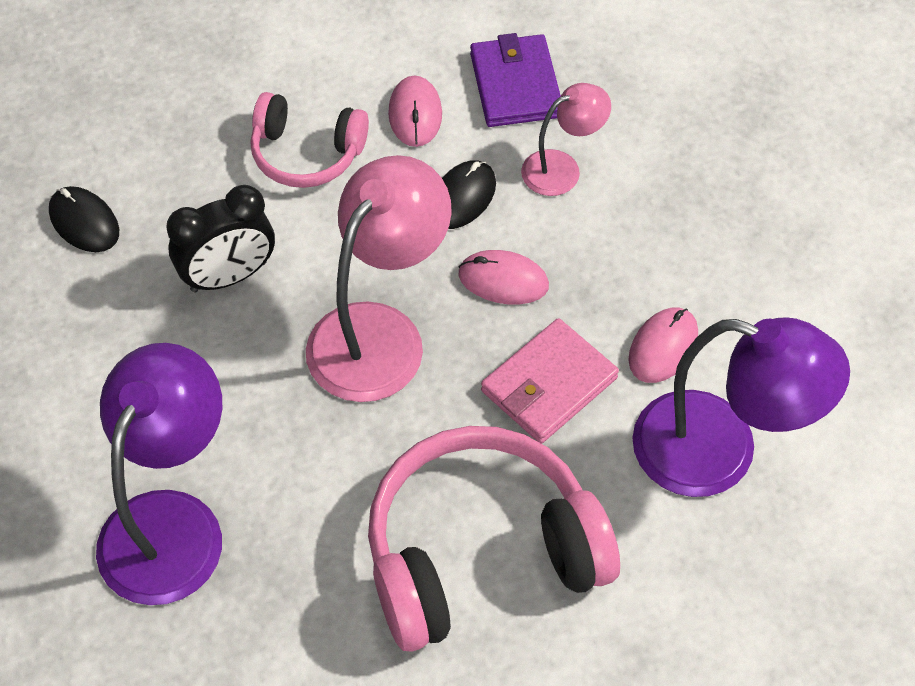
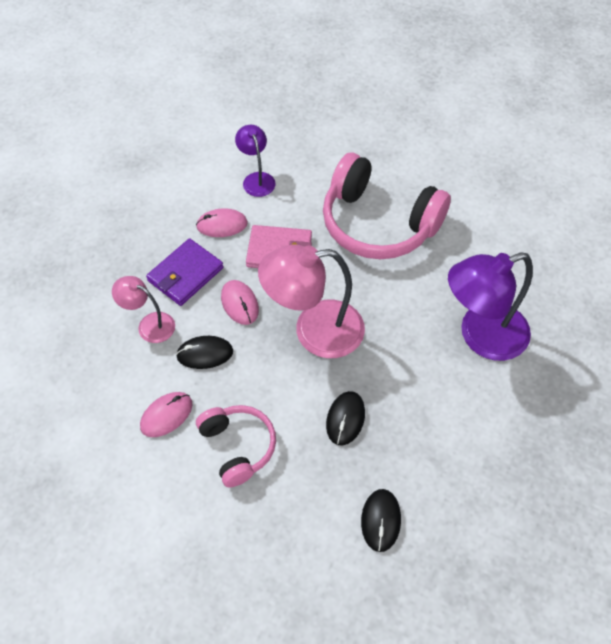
camera: 130 degrees left, 0 degrees up
black clock [166,185,275,292] -> black mouse [326,391,365,446]
purple wallet [470,33,561,127] -> purple wallet moved to [146,238,223,306]
purple lamp [632,317,850,497] -> purple lamp [235,125,276,197], size x0.53

